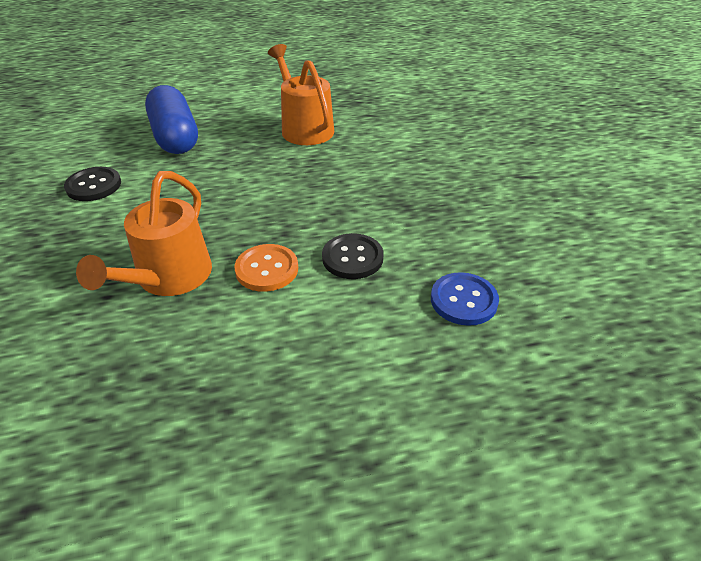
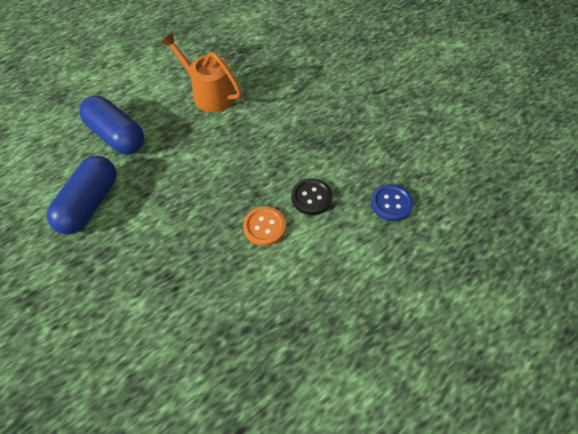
camera: 25 degrees left, 15 degrees up
black button [64,167,121,201] -> blue capsule [47,156,117,234]
orange watering can [76,171,212,296] -> none

